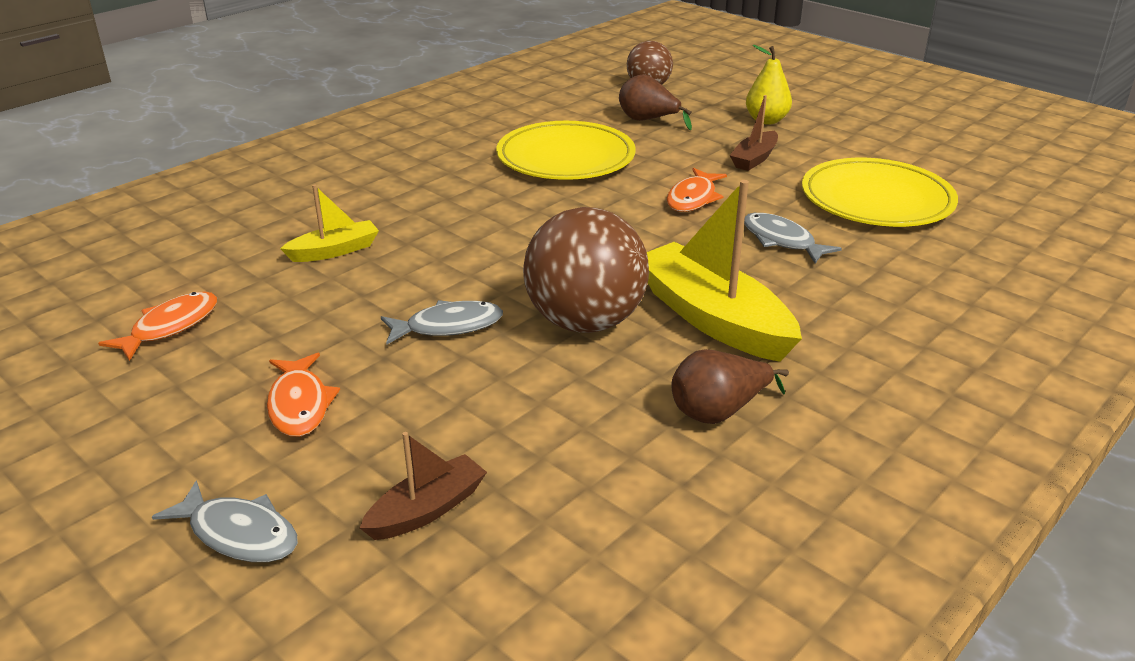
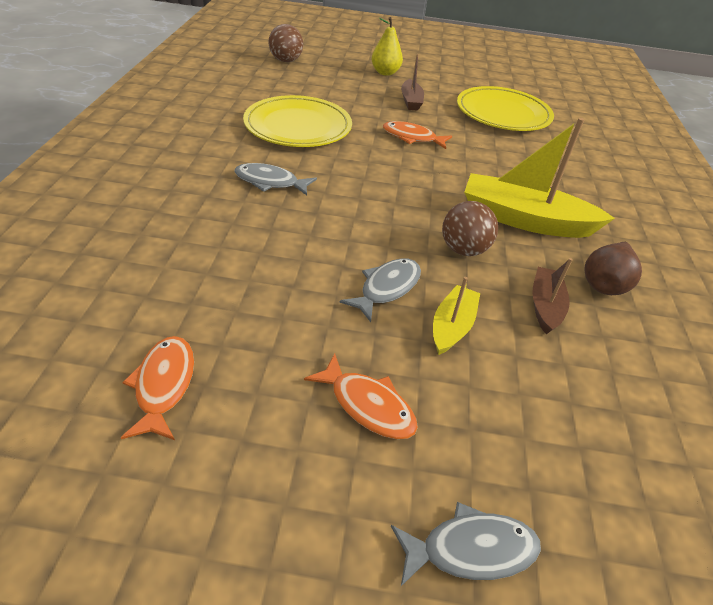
camera: 40 degrees left, 10 degrees up
yellow boat [280,184,379,262] -> yellow boat moved to [433,277,480,355]
brown boat [359,432,487,540] -> brown boat moved to [532,258,573,335]
brown ball [523,207,649,333] -> brown ball [442,201,498,256], size x0.58
brown pear [619,74,692,130] -> none
orange fish [667,168,727,212] -> orange fish turned 120 degrees clockwise [383,121,452,149]
grey fish [744,213,842,264] -> grey fish moved to [234,163,317,196]

